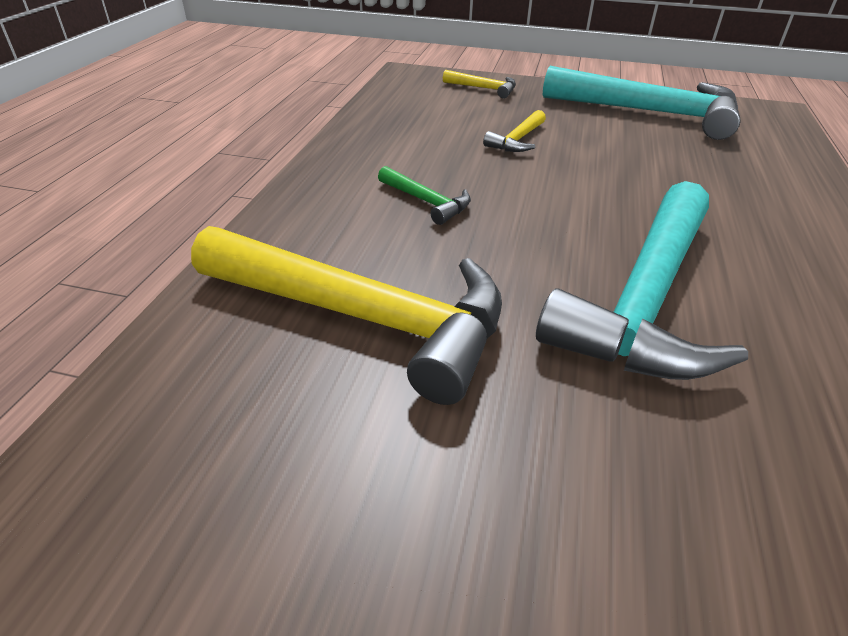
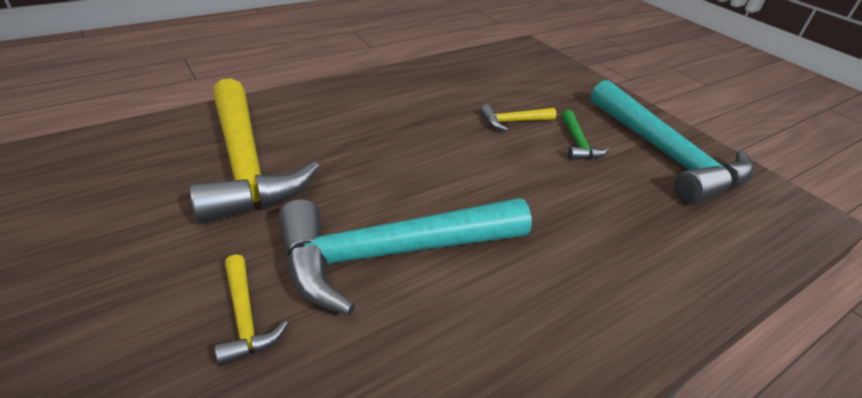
camera: 40 degrees right, 0 degrees up
green hammer [378,166,471,225] -> green hammer moved to [561,110,609,160]
yellow hammer [443,70,516,98] -> yellow hammer moved to [215,254,288,366]

